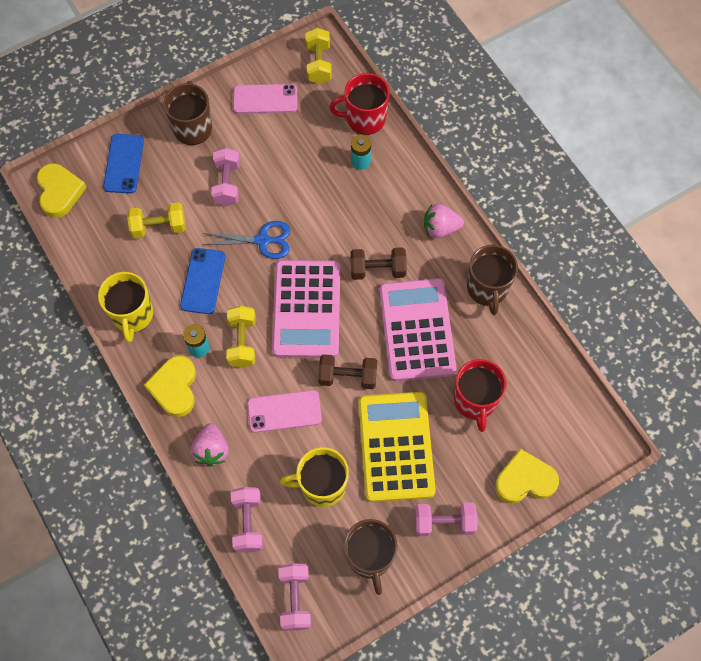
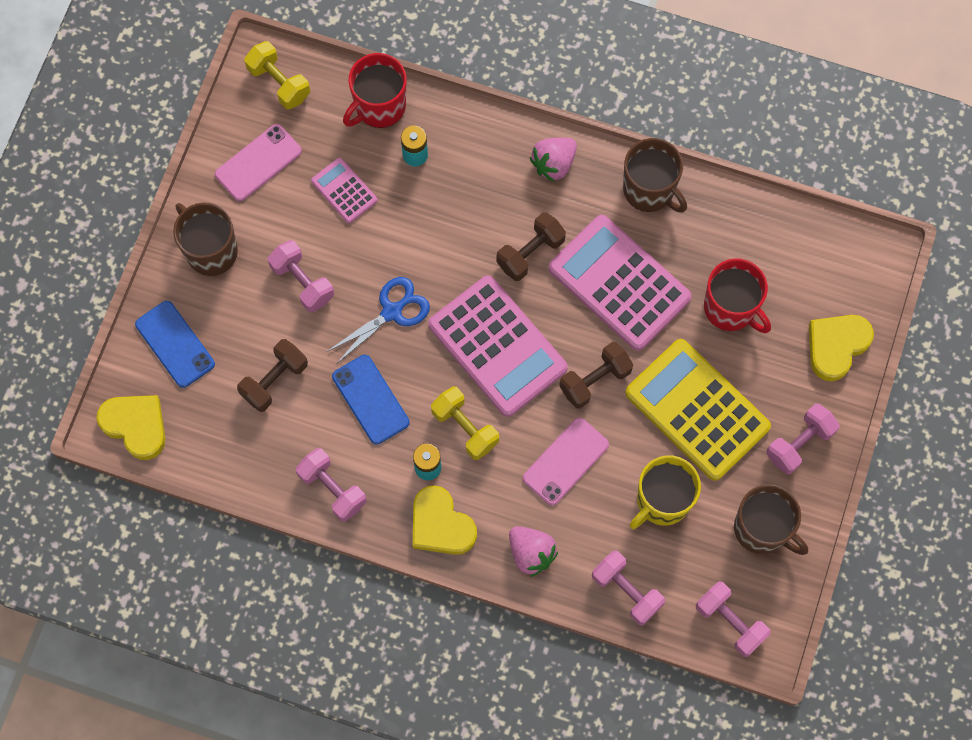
camera: 40 degrees left, 5 degrees up
yellow mug [98,272,153,343] -> pink dumbbell [296,448,367,522]
yellow dumbbell [127,202,186,238] -> brown dumbbell [237,339,308,412]
none -> pink calculator [311,158,378,223]

